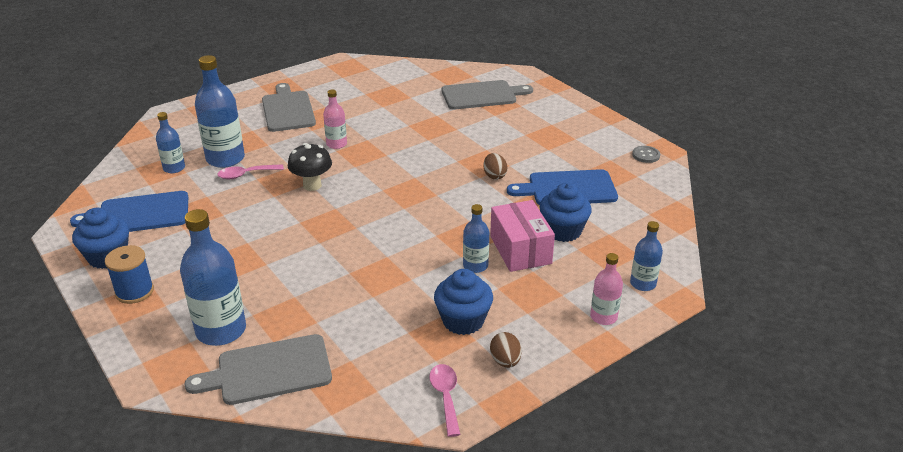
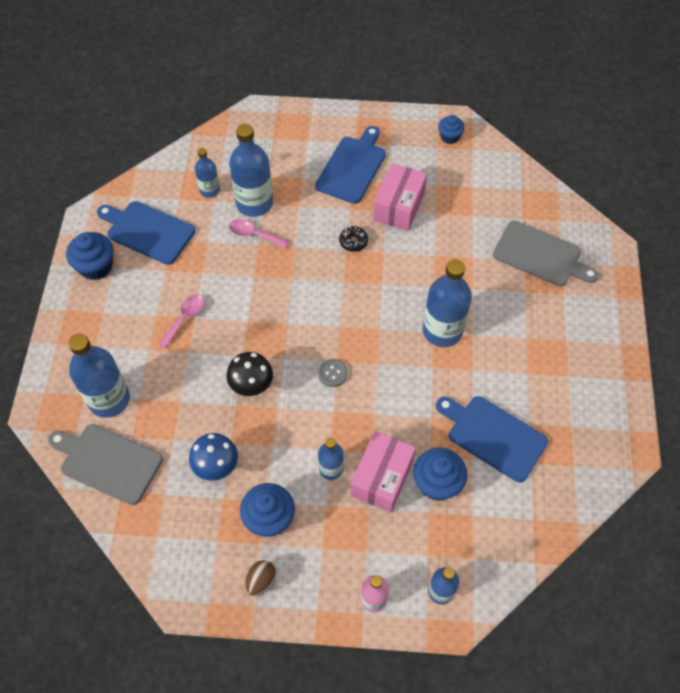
camera: 40 degrees right, 25 degrees up
blue spool [105,245,154,304] -> none
grey cutting board [262,83,316,132] -> blue cutting board [315,126,386,204]
black mushroom [288,143,332,191] -> black mushroom moved to [226,352,273,396]
pink bottle [323,89,347,149] -> black donut [339,226,368,252]
pink spoon [429,364,460,437] -> pink spoon moved to [159,294,204,348]
brown egg [483,153,508,180] -> none
grey button [632,146,660,163] -> grey button moved to [318,359,348,387]
none -> blue mushroom [189,433,238,481]
none -> pink box [373,163,427,231]
none -> blue bottle [423,259,472,347]
none -> blue cupcake [438,115,465,144]

